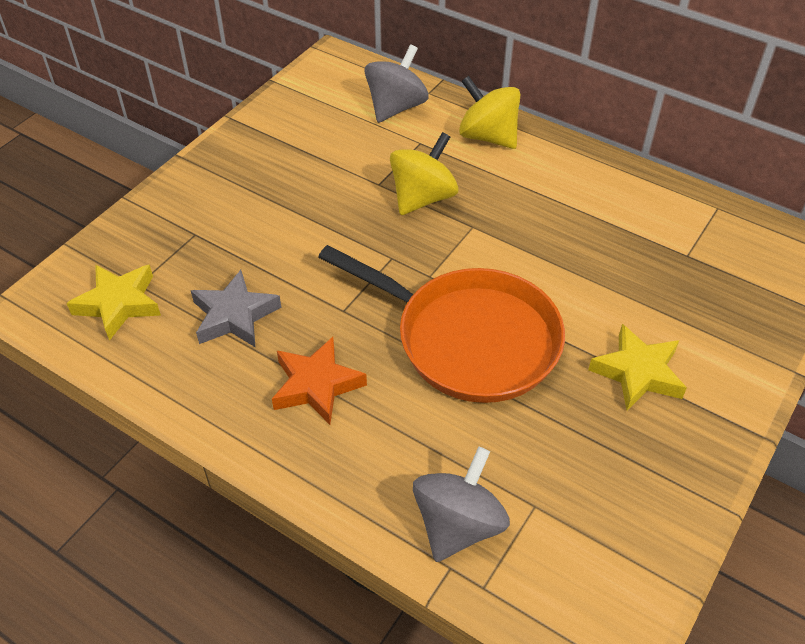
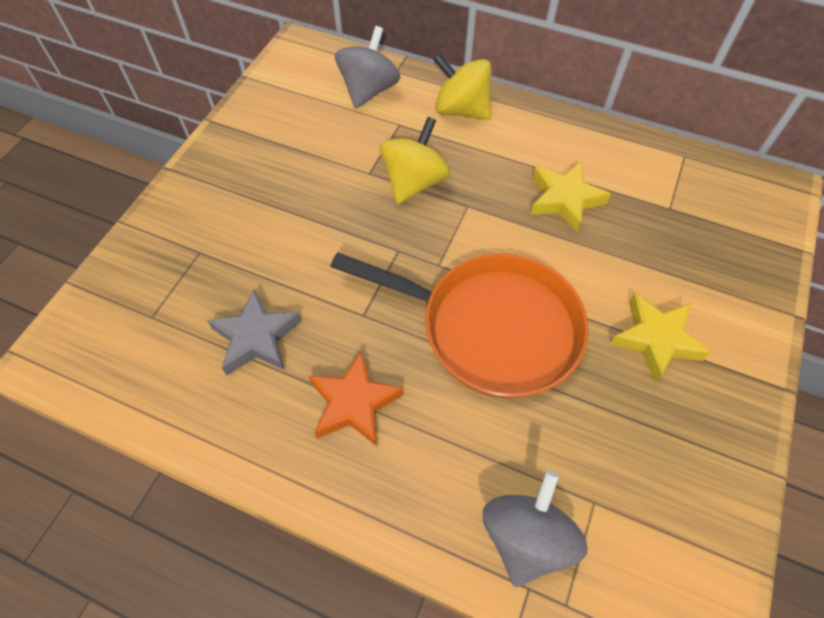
camera: 10 degrees left, 10 degrees up
yellow star [66,264,161,341] -> yellow star moved to [530,161,611,232]

